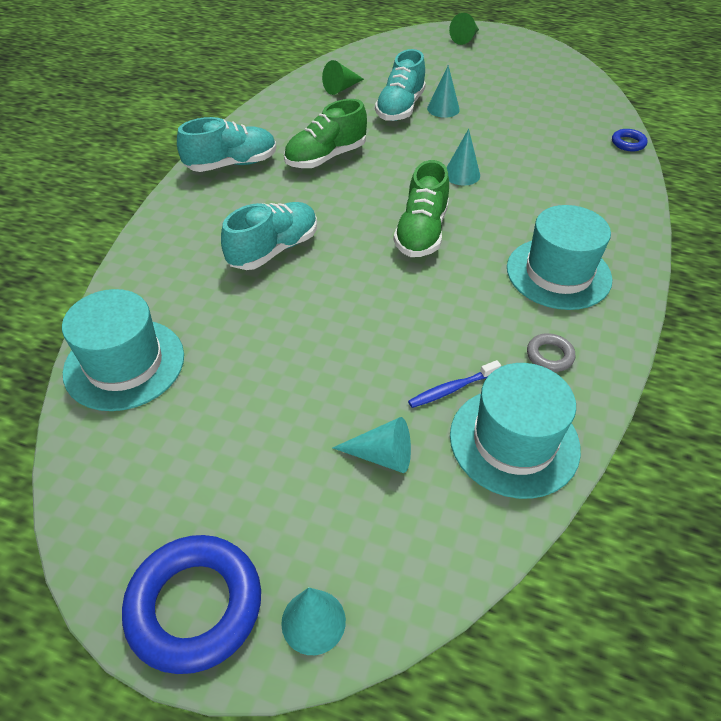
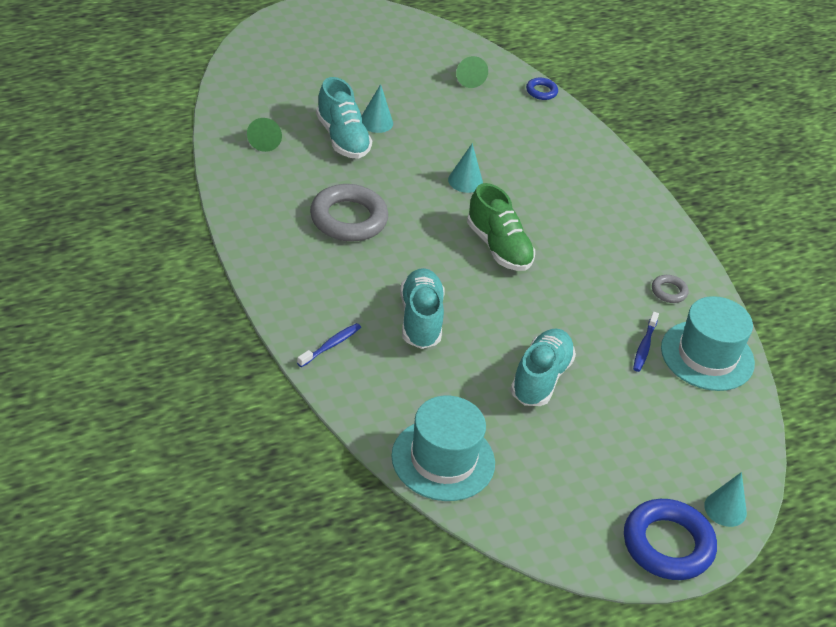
camera: 50 degrees left, 5 degrees down
turquoise shoe [177,117,277,172] -> turquoise shoe moved to [510,329,576,406]
green shoe [284,99,367,168] -> grey ring [310,184,388,242]
turquoise cone [333,417,411,473] -> none
green cone [449,13,479,45] -> green cone moved to [456,56,488,88]
turquoise hat [507,205,612,310] -> none
none -> blue toothbrush [297,323,361,367]

